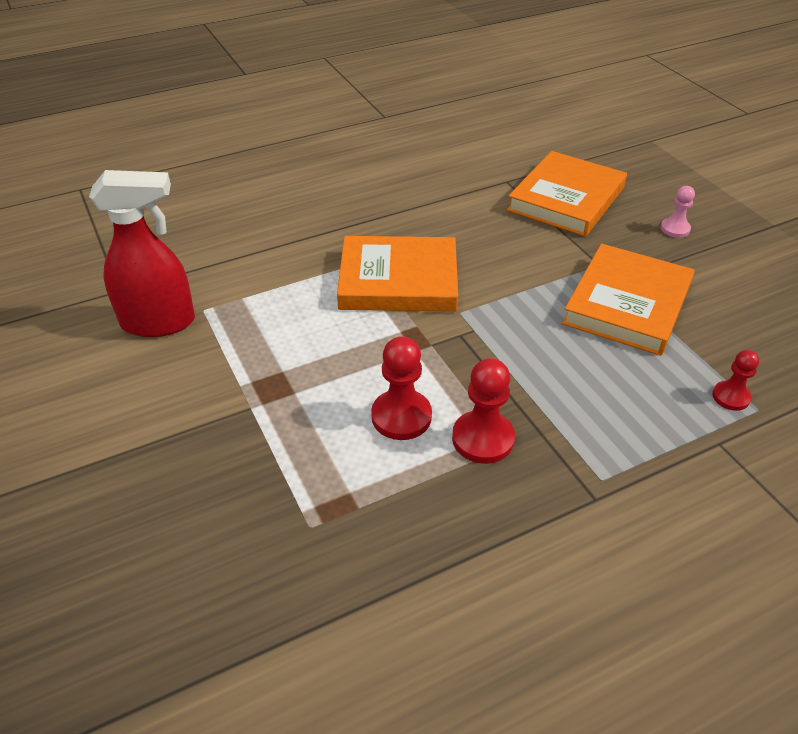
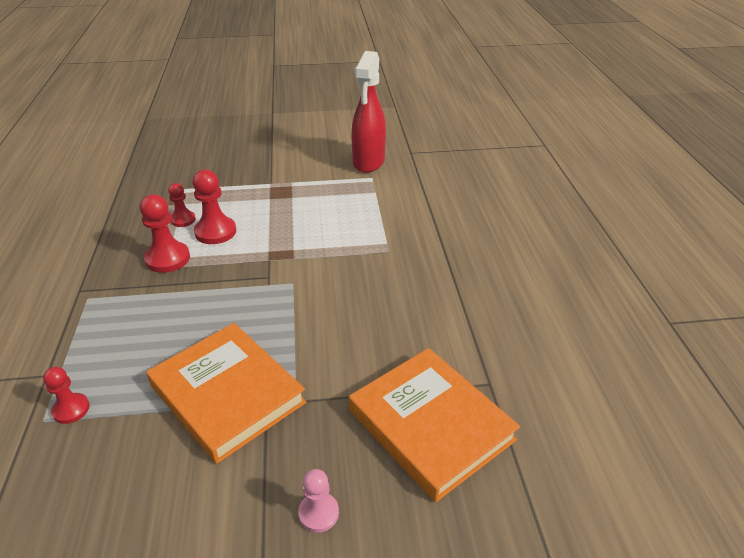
camera: 110 degrees right, 5 degrees down
orange book [337,236,458,312] -> none
none -> red pawn [168,183,196,227]

